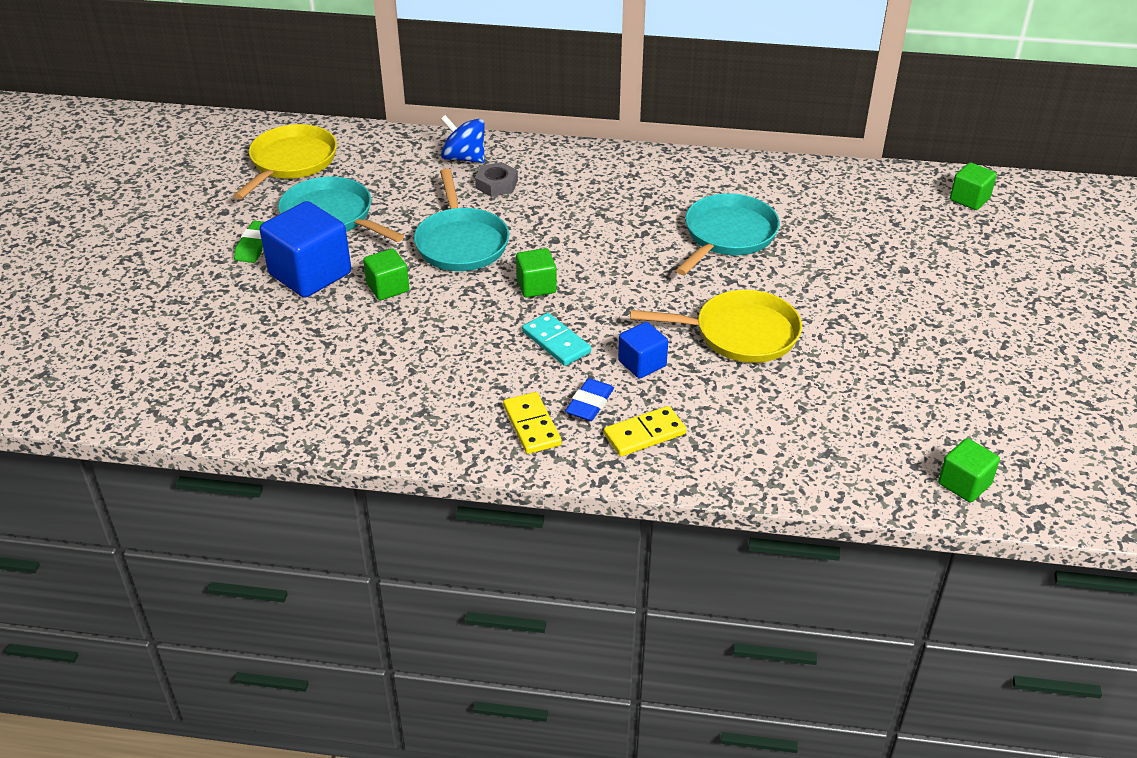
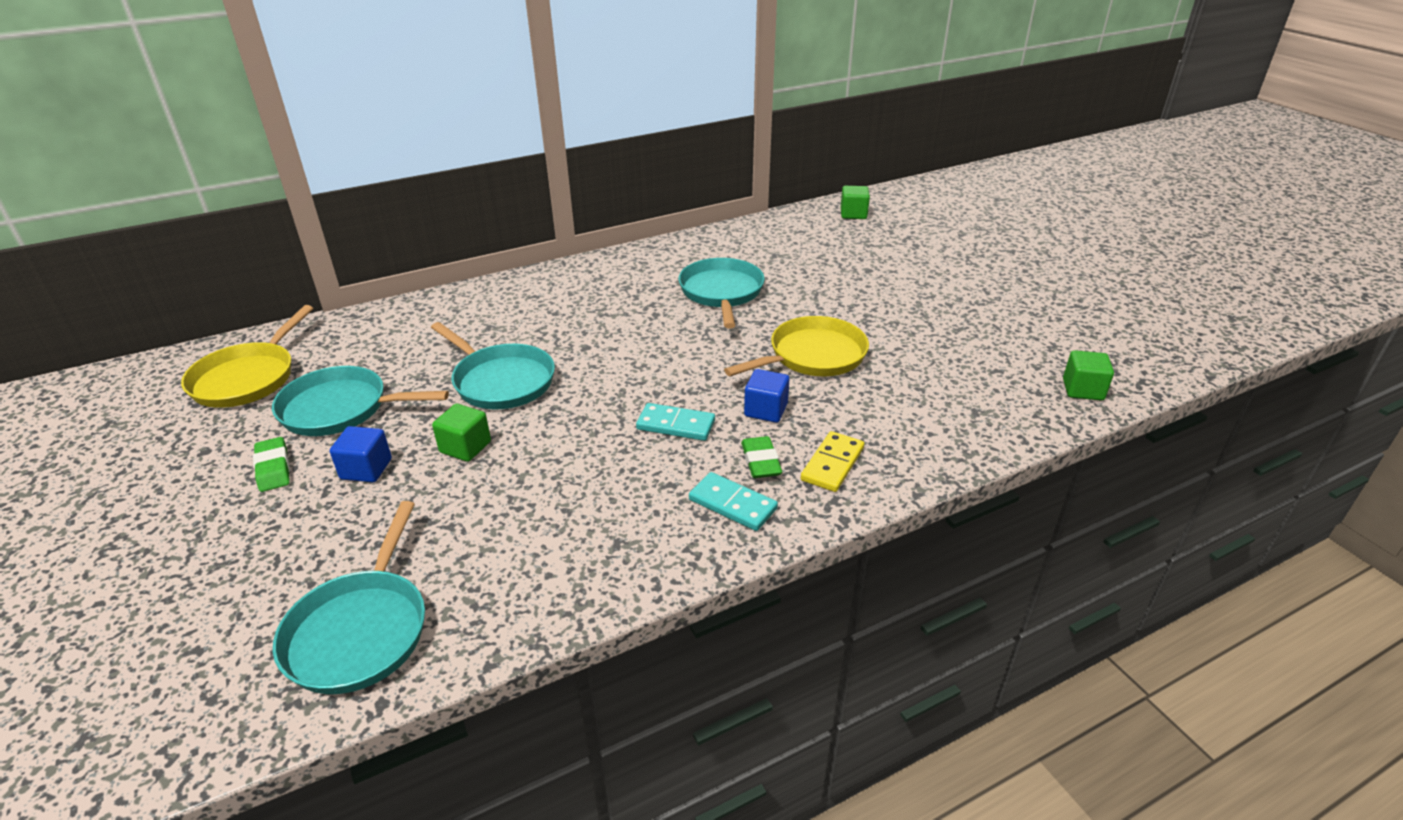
camera: 35 degrees left, 5 degrees down
yellow pan [233,124,337,199] -> yellow pan turned 150 degrees counterclockwise [181,305,313,408]
blue cube [260,201,351,298] -> blue cube [330,426,392,482], size x0.54
blue spinning top [441,115,485,163] -> none
grey nut [475,162,518,197] -> none
yellow domino [503,392,562,454] -> turquoise domino [689,472,778,531]
green cube [516,248,557,298] -> none
blue eraser [565,378,614,421] -> green eraser [741,436,782,478]
none -> turquoise pan [273,501,425,694]

